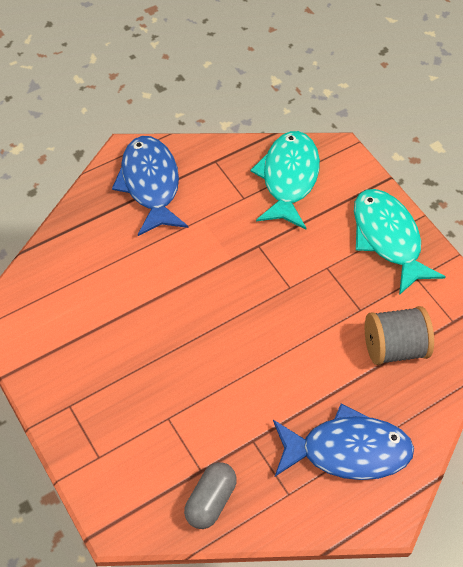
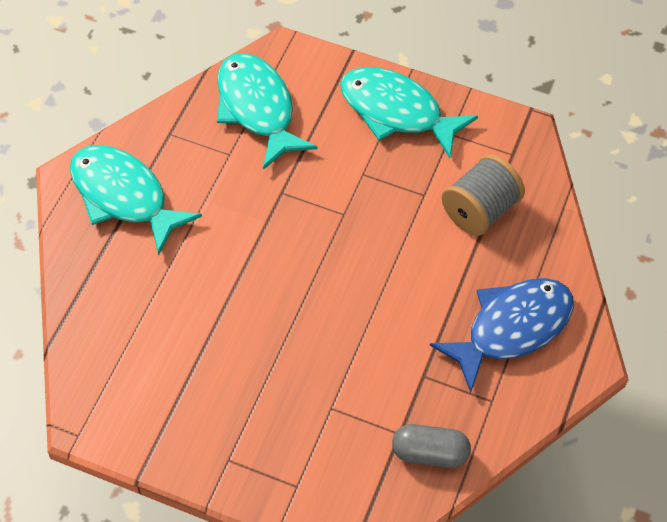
camera: 35 degrees left, 0 degrees up
blue fish [112,136,188,236] -> turquoise fish [70,145,202,255]
grey capsule [184,462,237,529] -> grey capsule turned 75 degrees counterclockwise [392,424,471,468]

